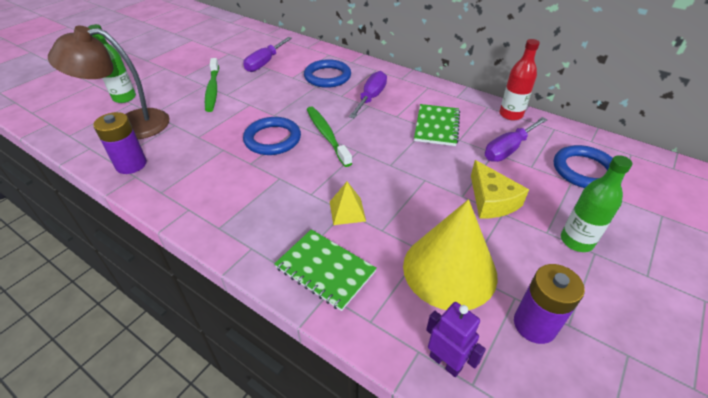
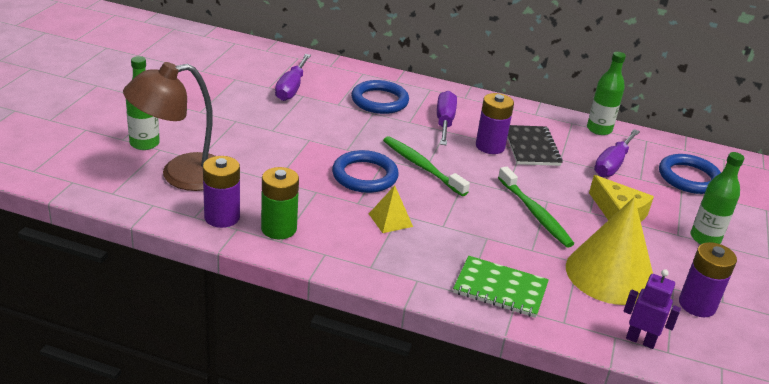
camera: 20 degrees left, 10 degrees down
green toothbrush [205,58,219,112] -> green toothbrush moved to [498,166,574,248]
yellow pyramid [330,182,366,225] -> yellow pyramid moved to [369,185,413,233]
green notebook [414,104,460,146] -> black notebook [507,125,563,166]
red bottle [499,39,540,120] -> green bottle [587,52,626,135]
none -> green battery [261,167,299,239]
none -> purple battery [476,93,514,154]

